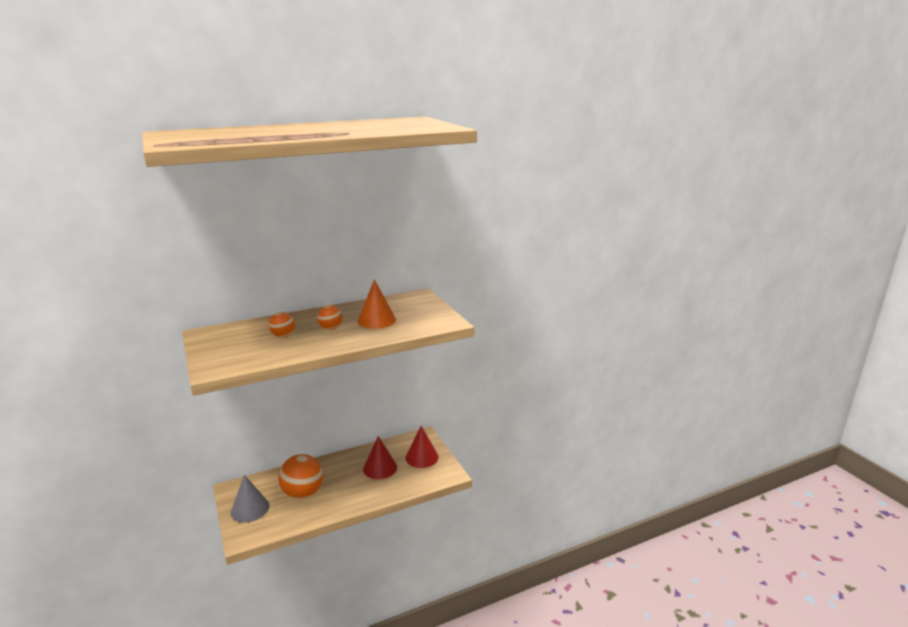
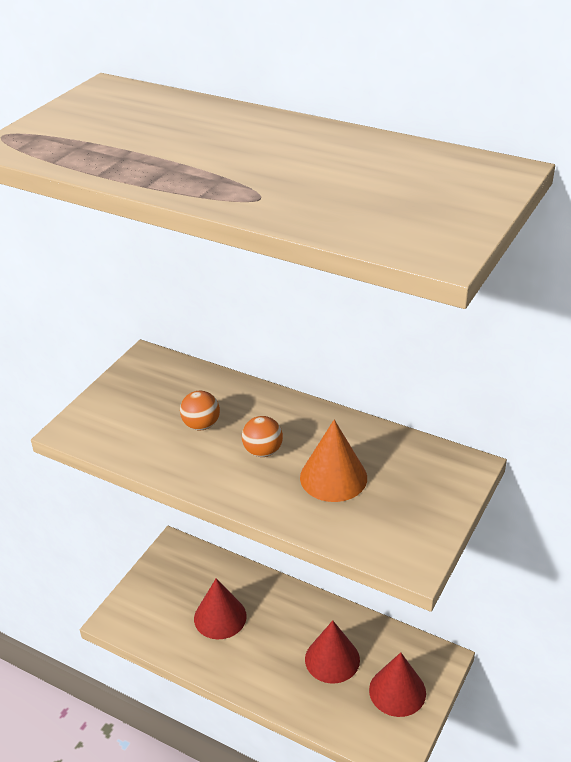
camera: 55 degrees right, 15 degrees up
grey cone [231,475,269,522] -> none
orange ball [278,454,323,499] -> red cone [194,578,247,639]

